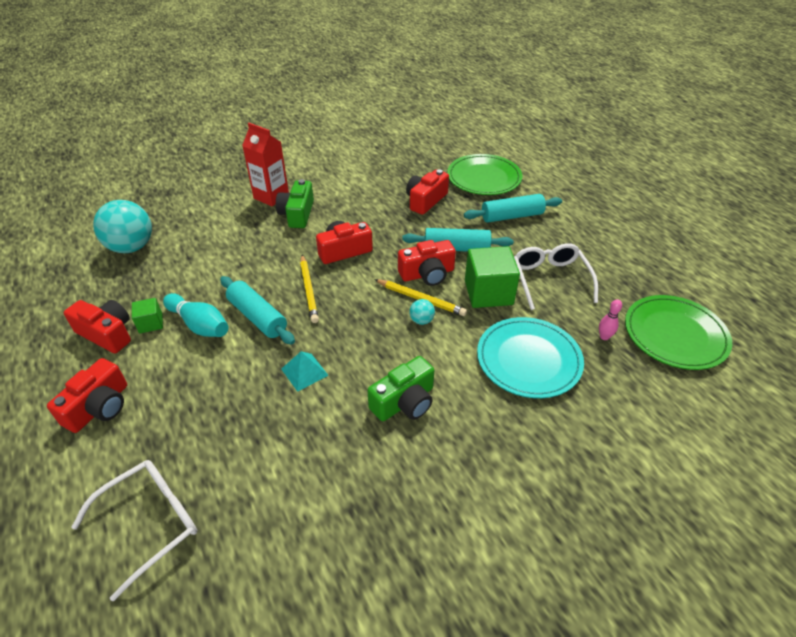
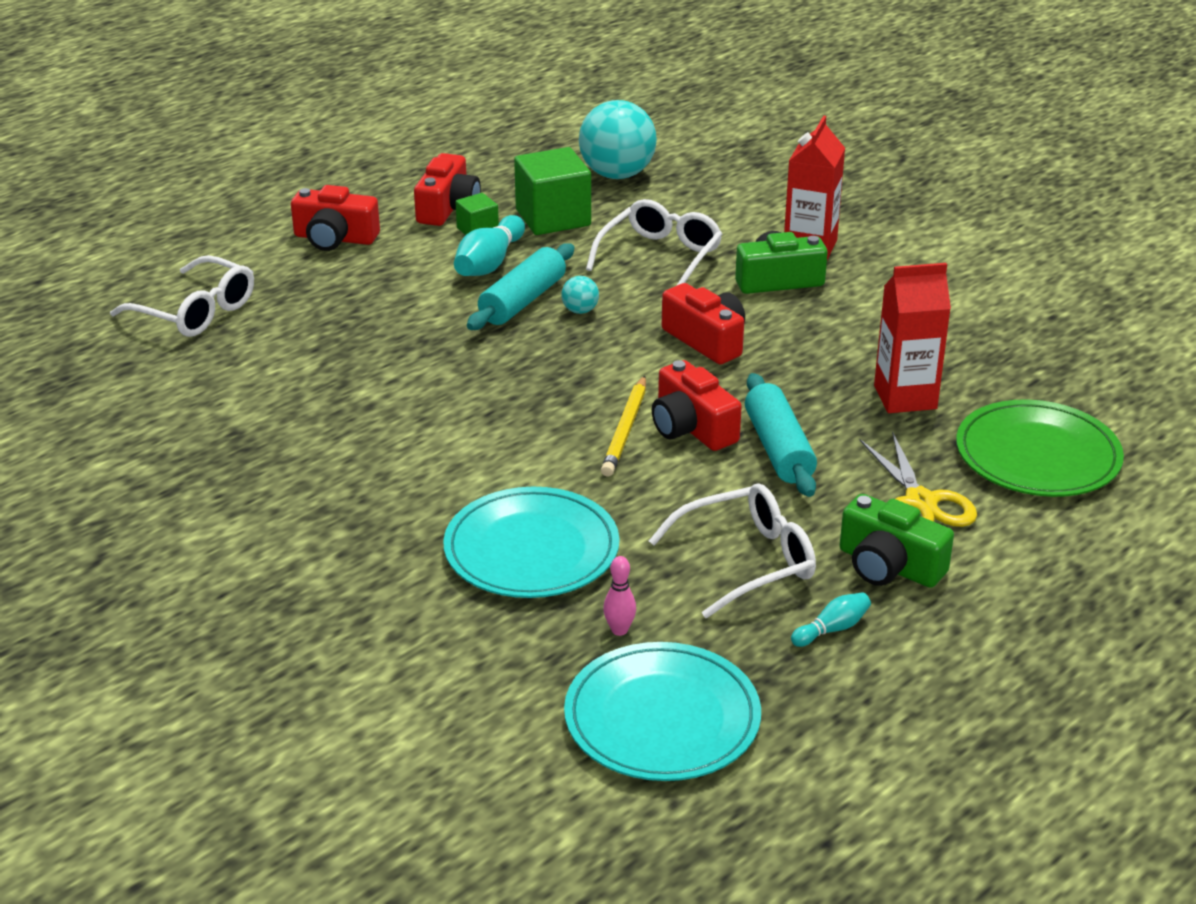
camera: 75 degrees right, 10 degrees down
turquoise pyramid [281,351,329,392] -> none
yellow pencil [300,255,319,323] -> none
green camera [367,356,434,421] -> green camera moved to [840,494,954,588]
red camera [406,169,449,215] -> red carton [874,263,951,413]
turquoise ball [409,299,435,325] -> turquoise ball moved to [562,276,599,314]
turquoise rolling pin [464,194,562,223] -> yellow scissors [859,431,977,527]
green cube [465,246,520,308] -> green cube moved to [514,147,591,235]
green plate [625,295,732,370] -> turquoise plate [564,642,761,781]
none -> white glasses [586,199,722,286]
none -> turquoise bowling pin [791,592,871,647]

